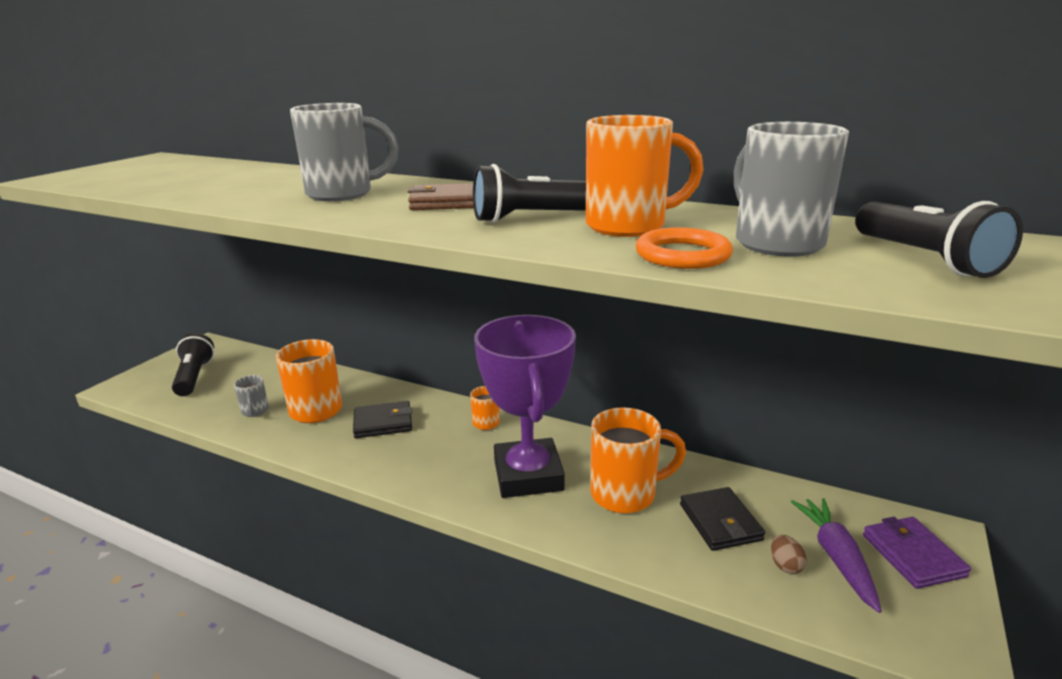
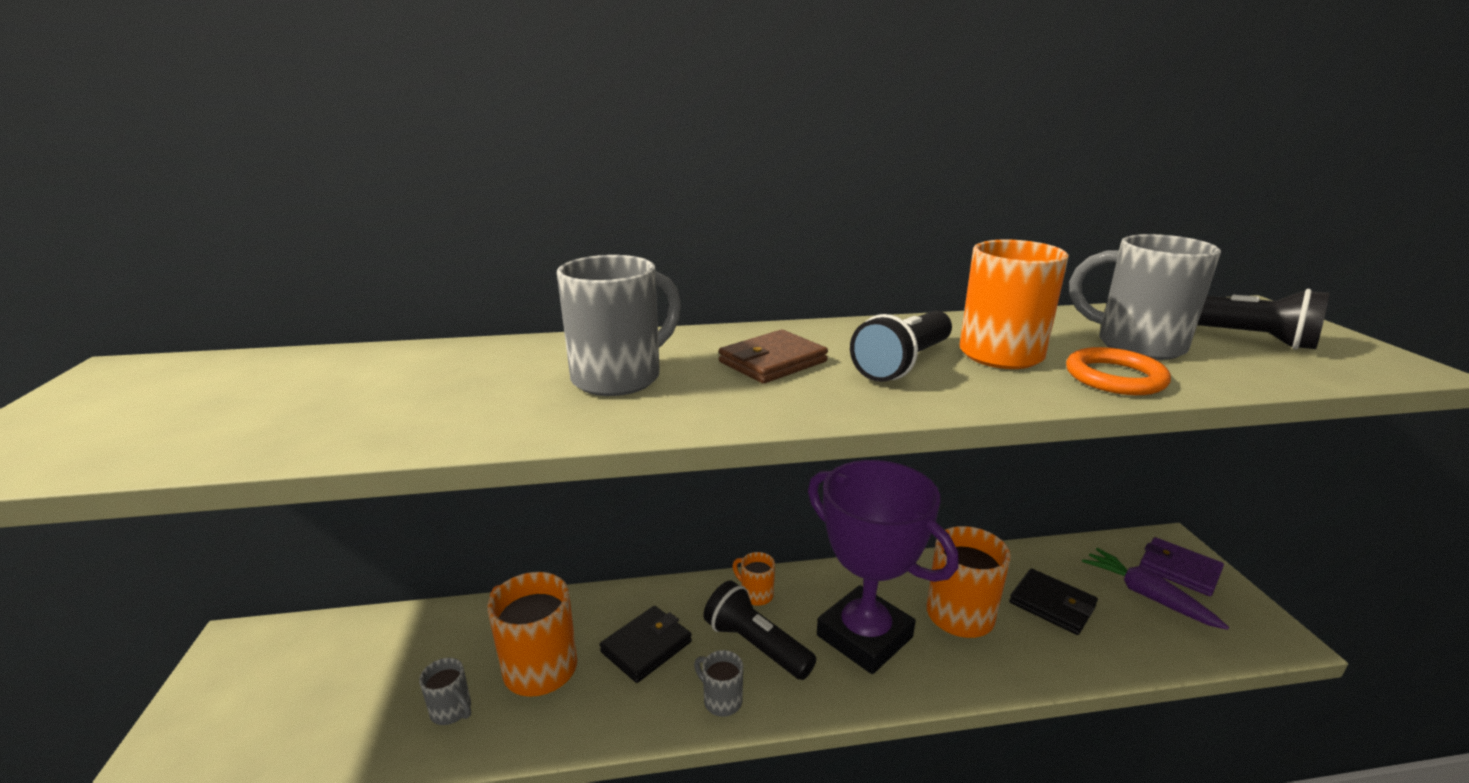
camera: 35 degrees left, 0 degrees up
black flashlight [172,333,214,396] -> black flashlight moved to [704,580,816,680]
brown egg [771,535,806,574] -> none
none -> grey mug [694,650,743,717]

